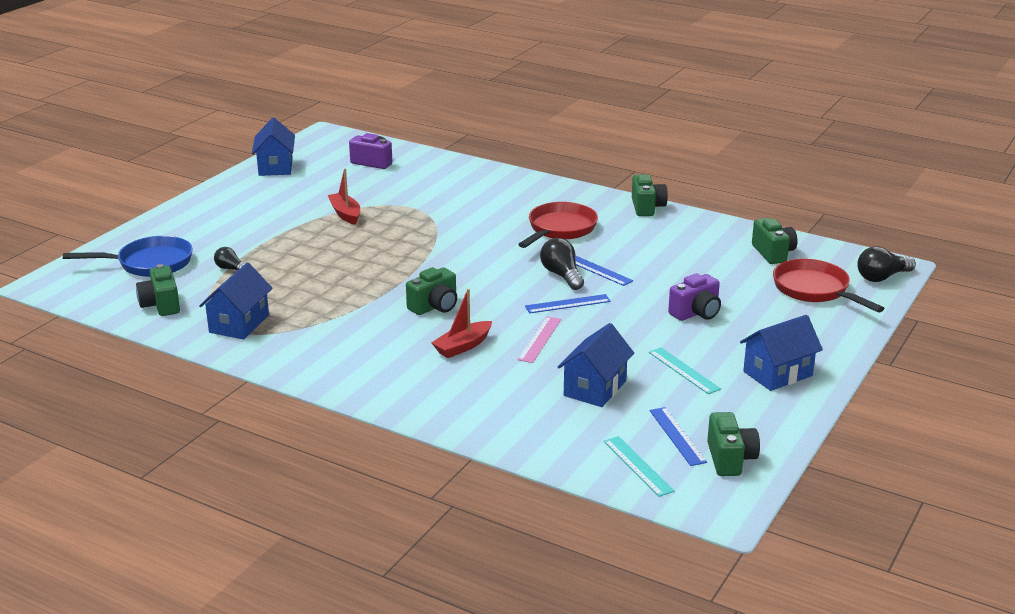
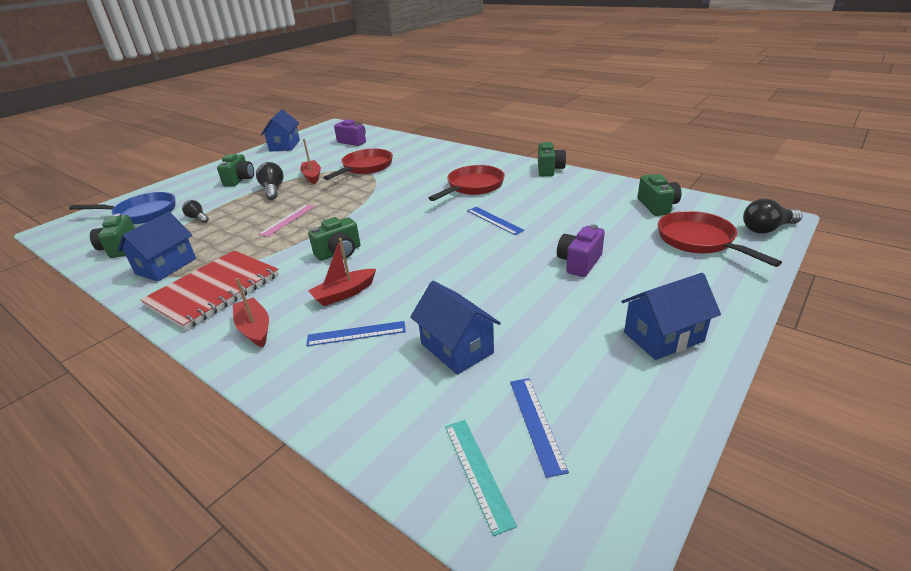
camera: 10 degrees right, 5 degrees up
pink ruler [518,317,561,363] -> pink ruler moved to [259,205,315,237]
blue ruler [525,294,611,313] -> blue ruler moved to [306,321,406,346]
black light bulb [540,238,584,290] -> black light bulb moved to [256,162,284,200]
blue house [557,323,634,407] -> blue house turned 75 degrees counterclockwise [410,281,501,375]
turquoise ruler [649,347,721,394] -> none
purple camera [668,273,721,321] -> purple camera turned 150 degrees clockwise [557,224,605,277]
green camera [707,412,760,476] -> green camera moved to [217,154,254,187]
none -> red notebook [140,250,279,330]
none -> red boat [233,278,269,347]
none -> red pan [324,149,393,180]

